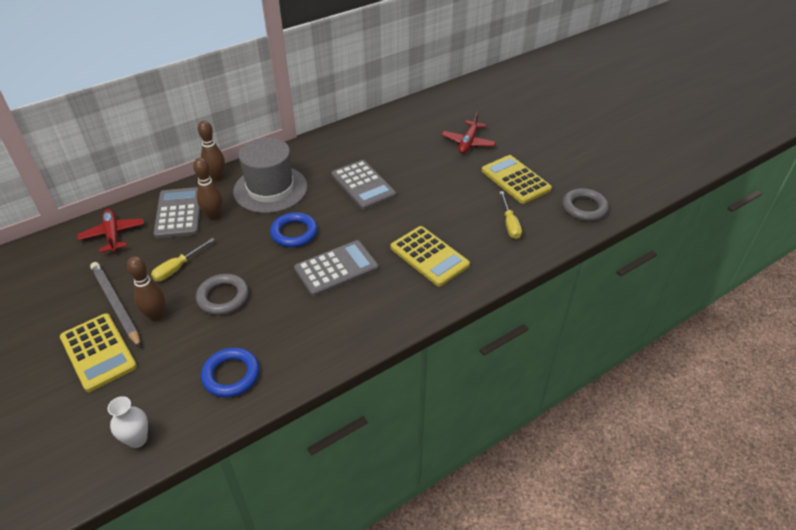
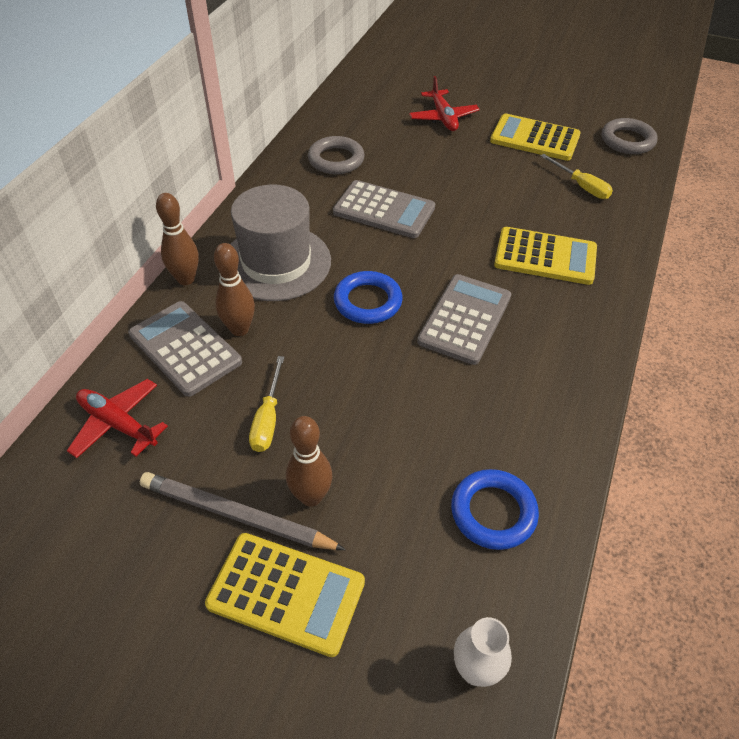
camera: 35 degrees left, 5 degrees up
grey ring [196,274,249,315] -> grey ring moved to [308,136,365,174]

